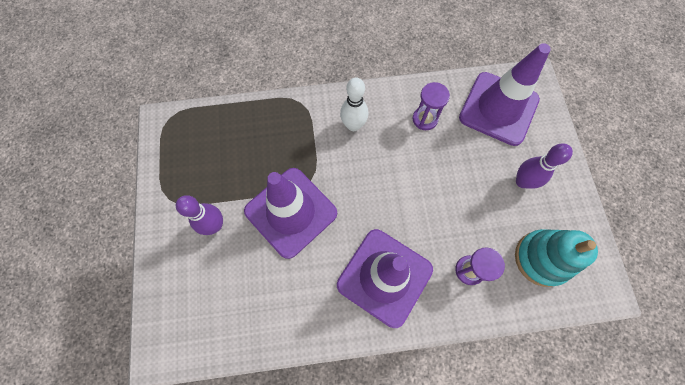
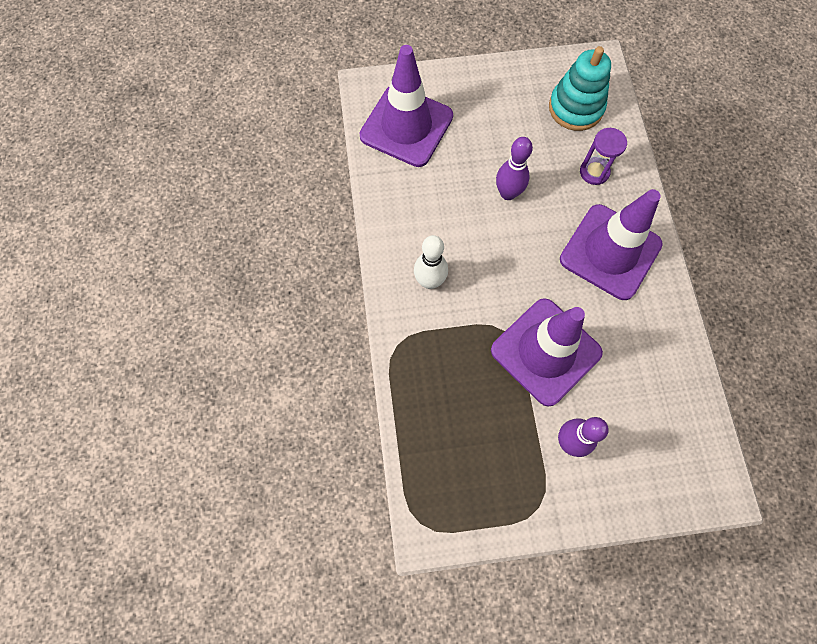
camera: 90 degrees left, 0 degrees up
purple hourglass [413,82,450,130] -> none
purple bowling pin [516,144,573,189] -> purple bowling pin moved to [496,137,533,200]

